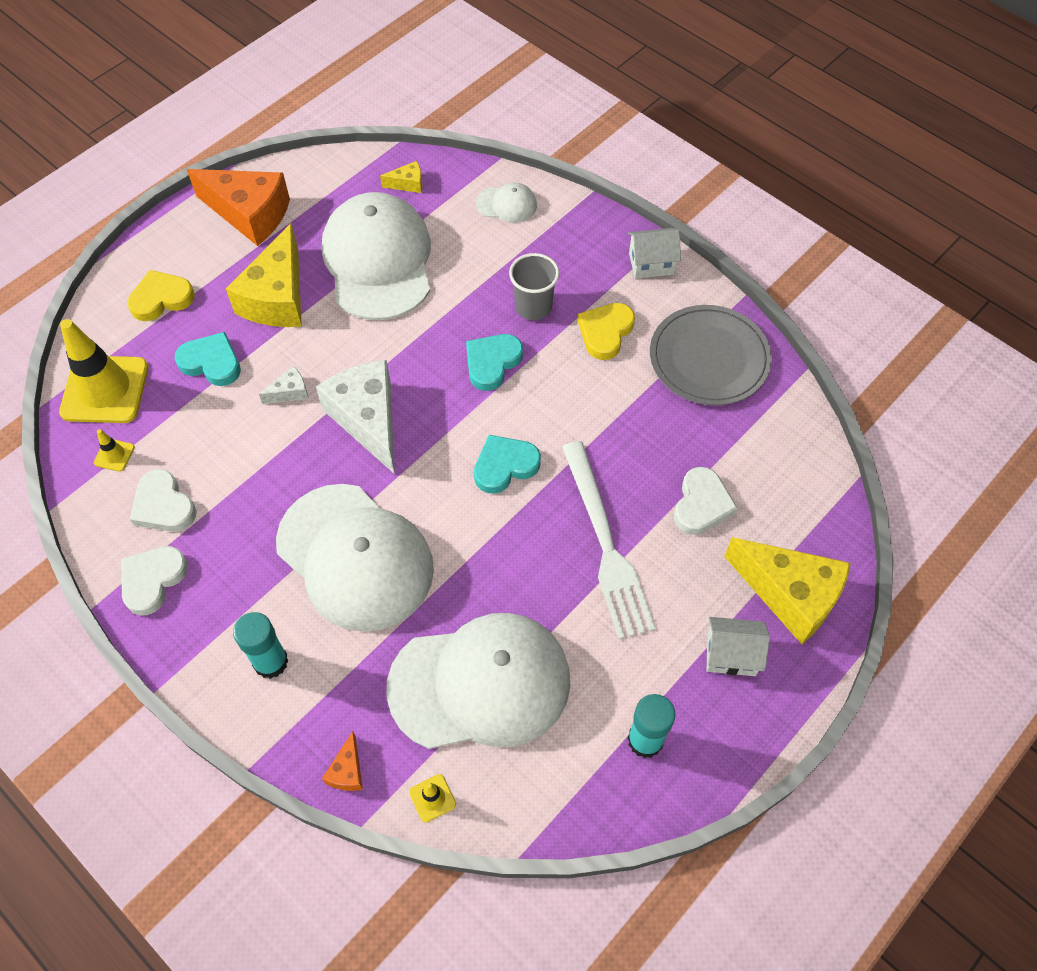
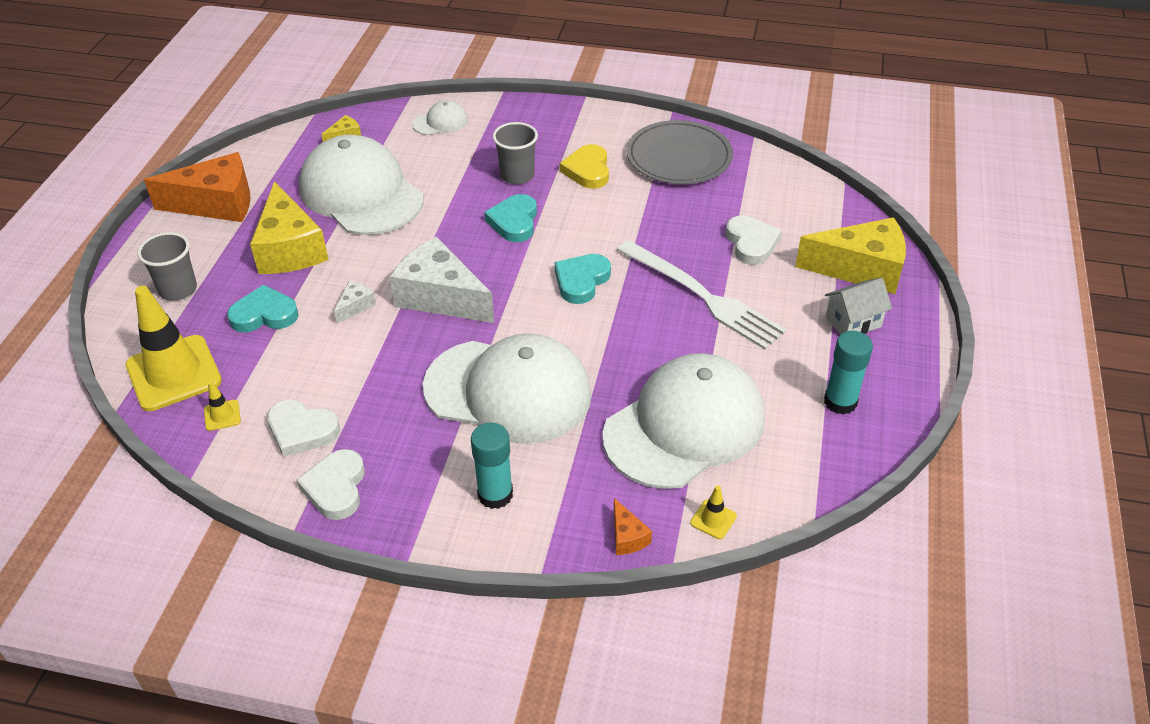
camera: 30 degrees left, 15 degrees down
yellow heart [127,270,195,321] -> grey cup [137,232,197,301]
white house [628,228,681,279] -> none

